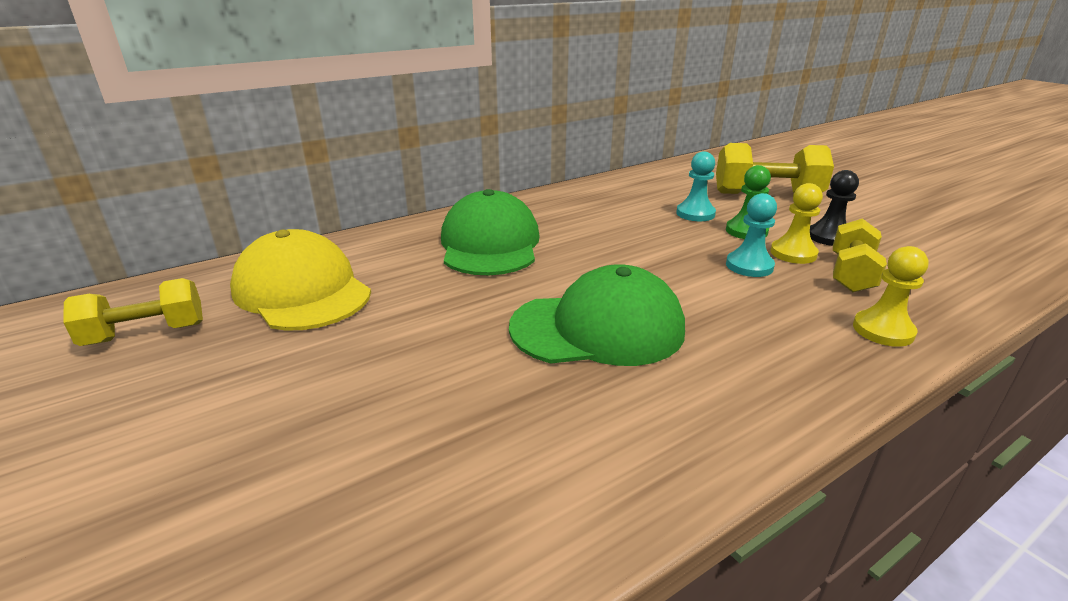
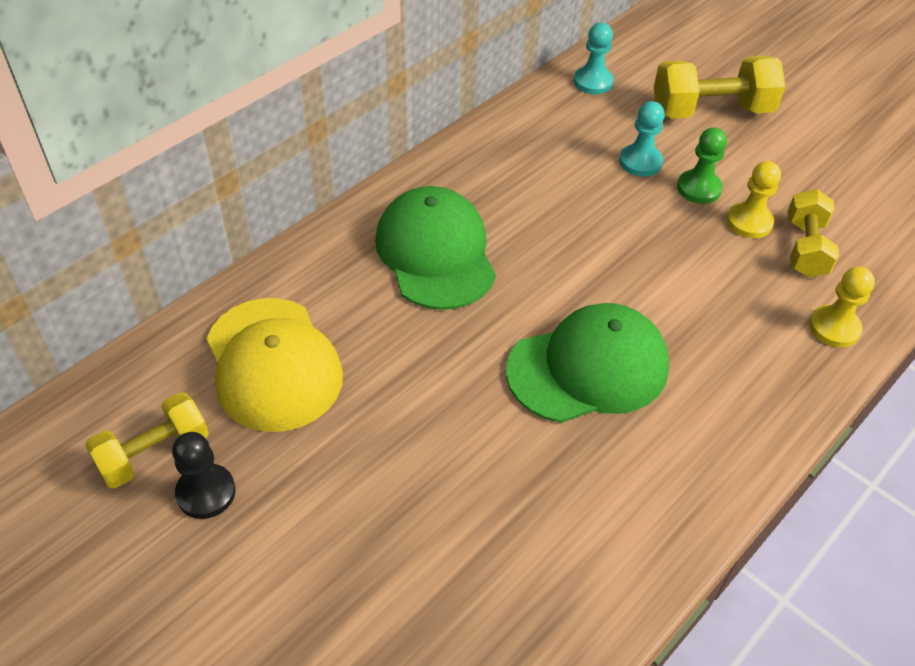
camera: 15 degrees left, 20 degrees up
yellow cap [230,229,371,331] -> yellow cap turned 150 degrees counterclockwise [206,298,343,432]
turquoise pawn [726,193,777,277] -> turquoise pawn moved to [573,23,614,94]
black pawn [810,170,859,246] -> black pawn moved to [172,432,236,519]

